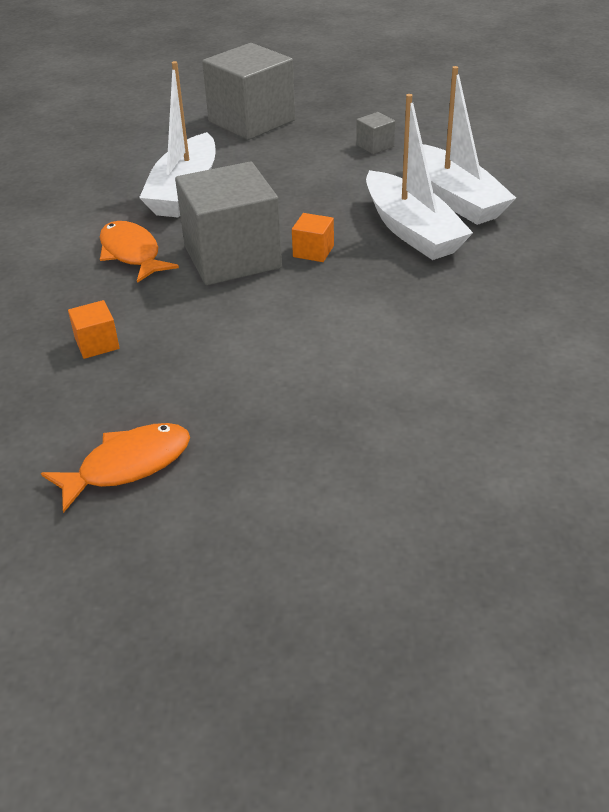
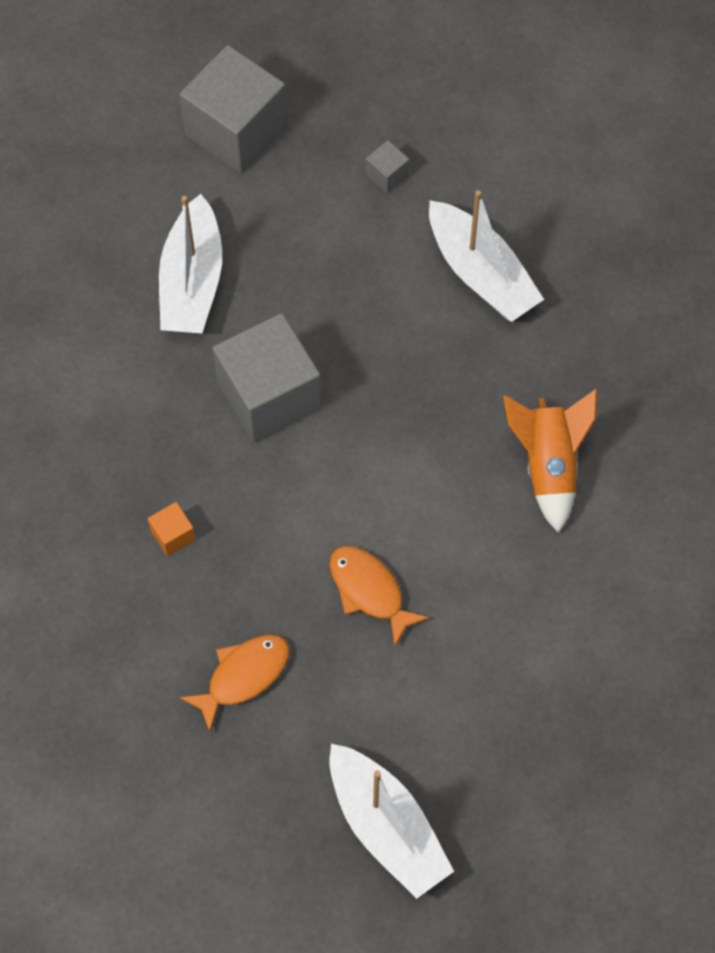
camera: 10 degrees left, 25 degrees up
orange fish [100,221,179,283] -> orange fish moved to [329,546,430,646]
orange cube [292,213,334,262] -> none
white boat [366,94,473,260] -> white boat moved to [329,744,454,899]
none -> orange rocket [503,389,598,533]

